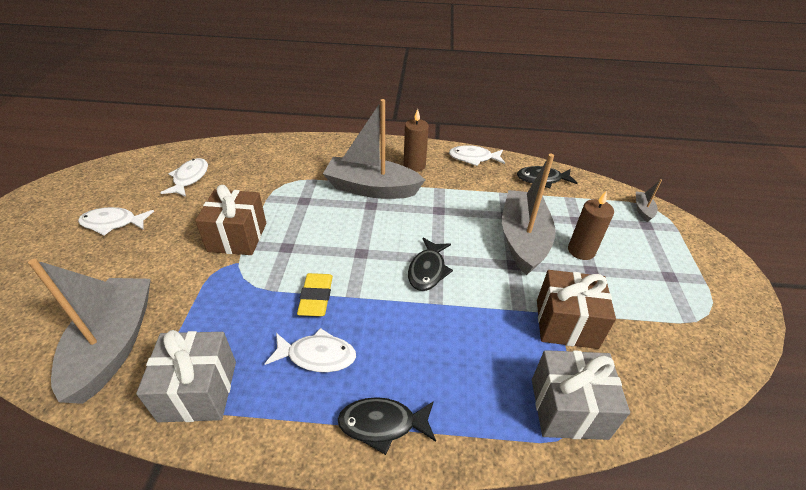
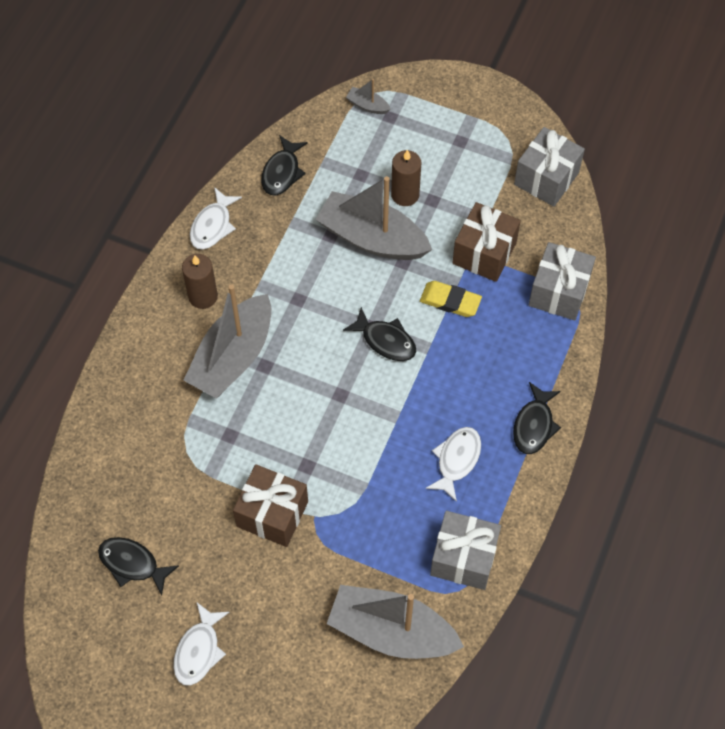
camera: 70 degrees left, 20 degrees up
white fish [160,158,208,197] -> black fish [98,537,179,595]
yellow eraser [297,273,333,316] -> yellow eraser moved to [420,281,482,317]
none -> grey gift [514,127,585,207]

